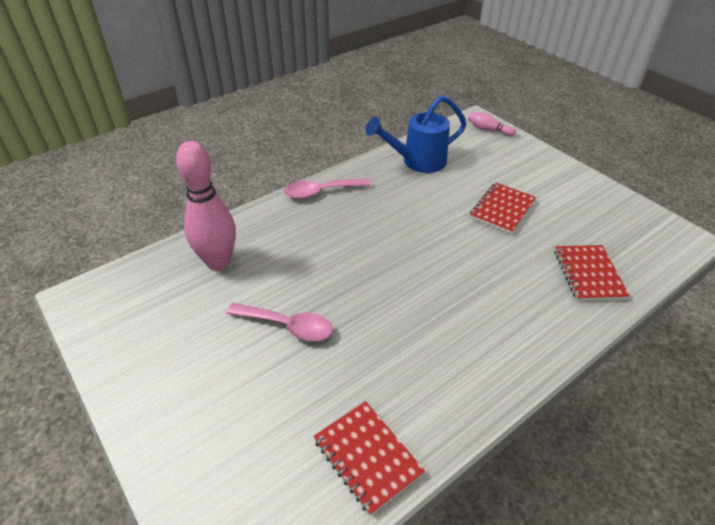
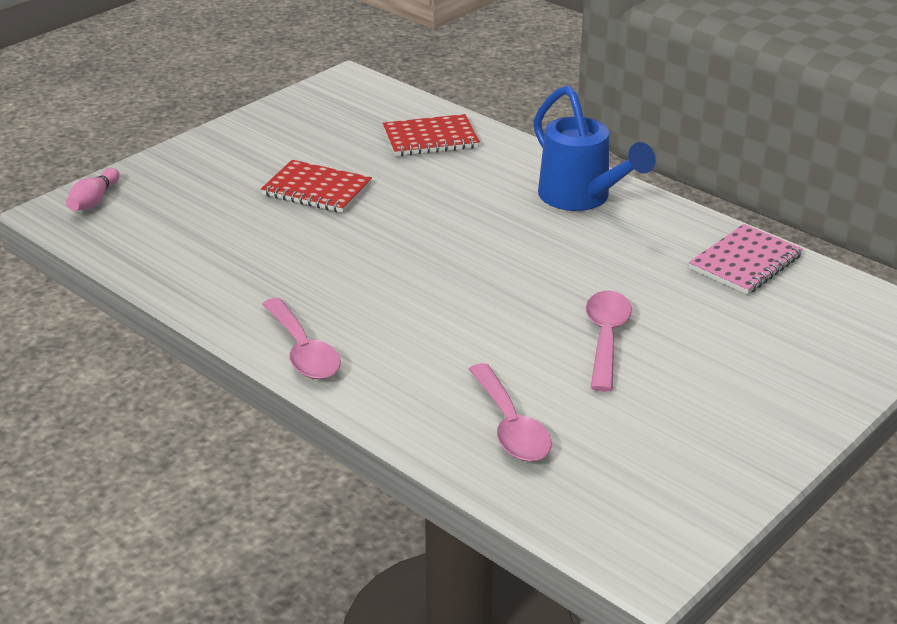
camera: 100 degrees left, 10 degrees down
pink bowling pin [176,141,236,271] -> pink spoon [469,363,552,462]
red notebook [313,401,425,516] -> pink notebook [689,224,803,295]
blue watering can [365,95,466,173] -> blue watering can moved to [533,85,656,211]

